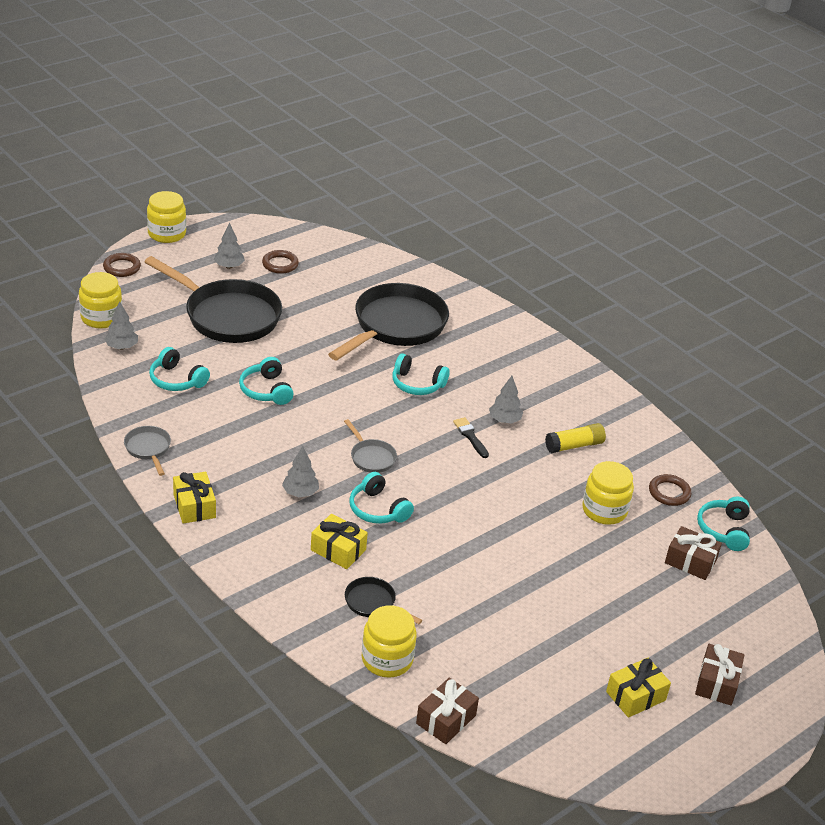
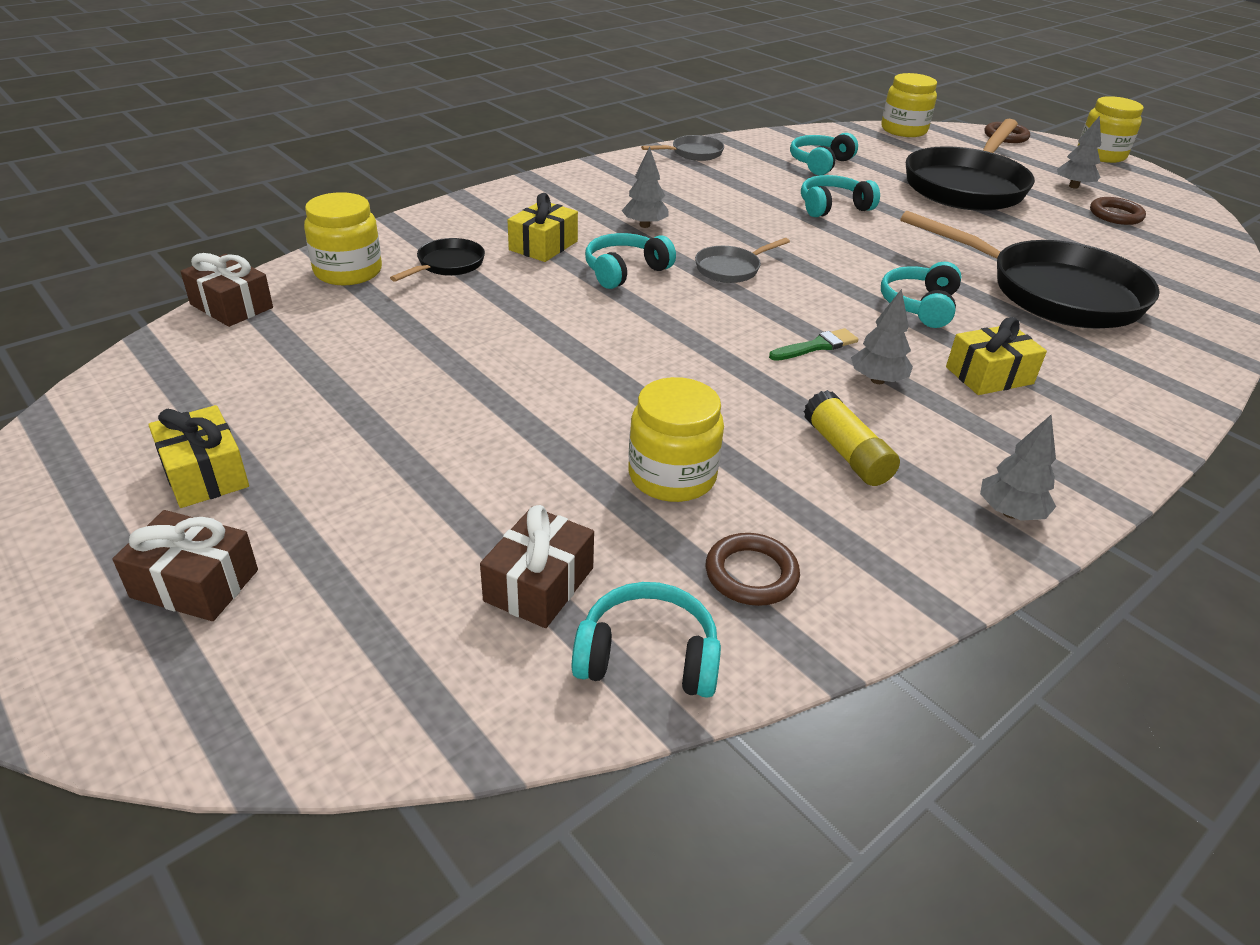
camera: 90 degrees right, 0 degrees up
grey tree [105,301,138,350] -> grey tree moved to [980,415,1056,521]
yellow gift [173,472,216,523] -> yellow gift moved to [946,317,1047,395]
black brush [453,417,489,458] -> green brush [769,328,858,361]

